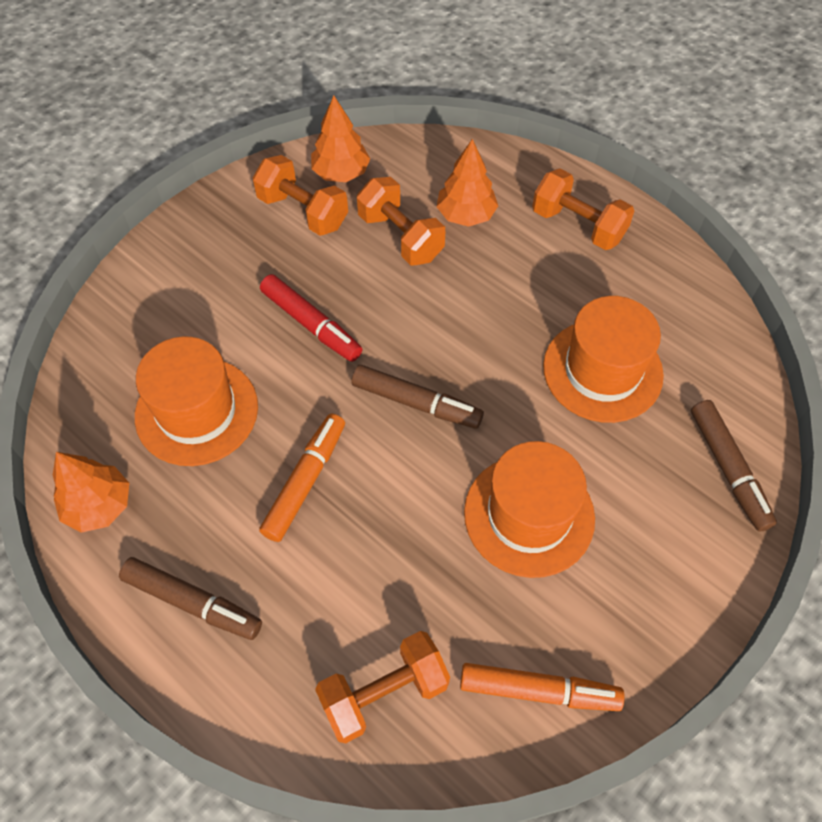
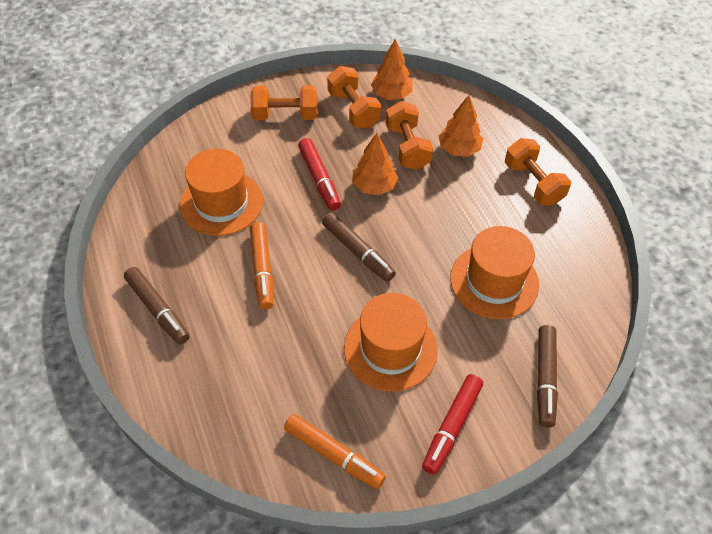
camera: 25 degrees right, 5 degrees down
orange tree [53,452,129,533] -> orange tree moved to [352,133,398,195]
orange marker [259,414,345,542] -> orange marker turned 120 degrees clockwise [250,222,274,309]
orange dumbbell [315,631,450,743] -> orange dumbbell moved to [251,85,317,120]
none -> red marker [422,374,483,475]

